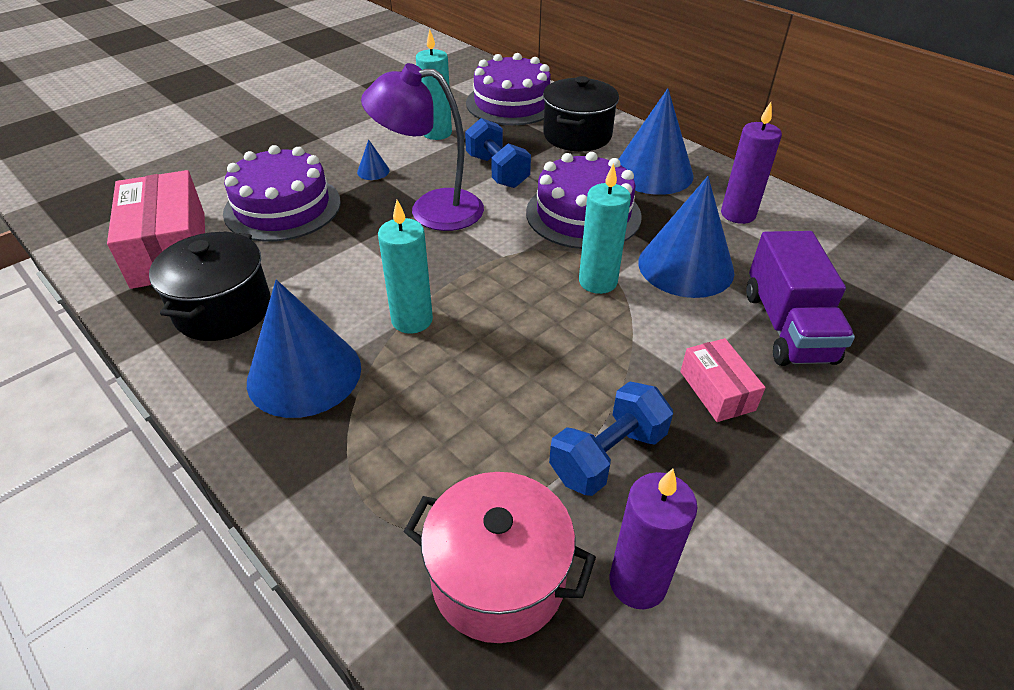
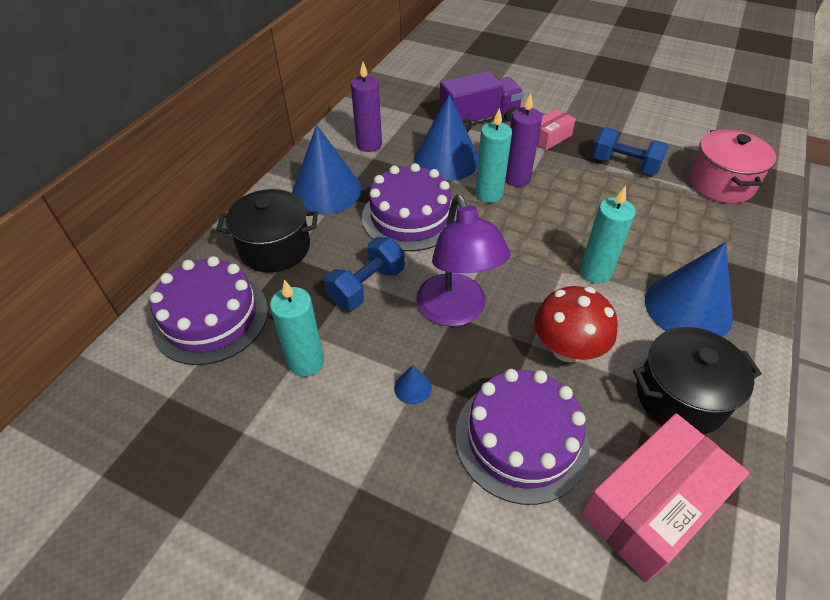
camera: 110 degrees left, 5 degrees up
purple candle [610,469,697,609] -> purple candle moved to [505,93,542,187]
none -> red mushroom [535,286,618,363]

